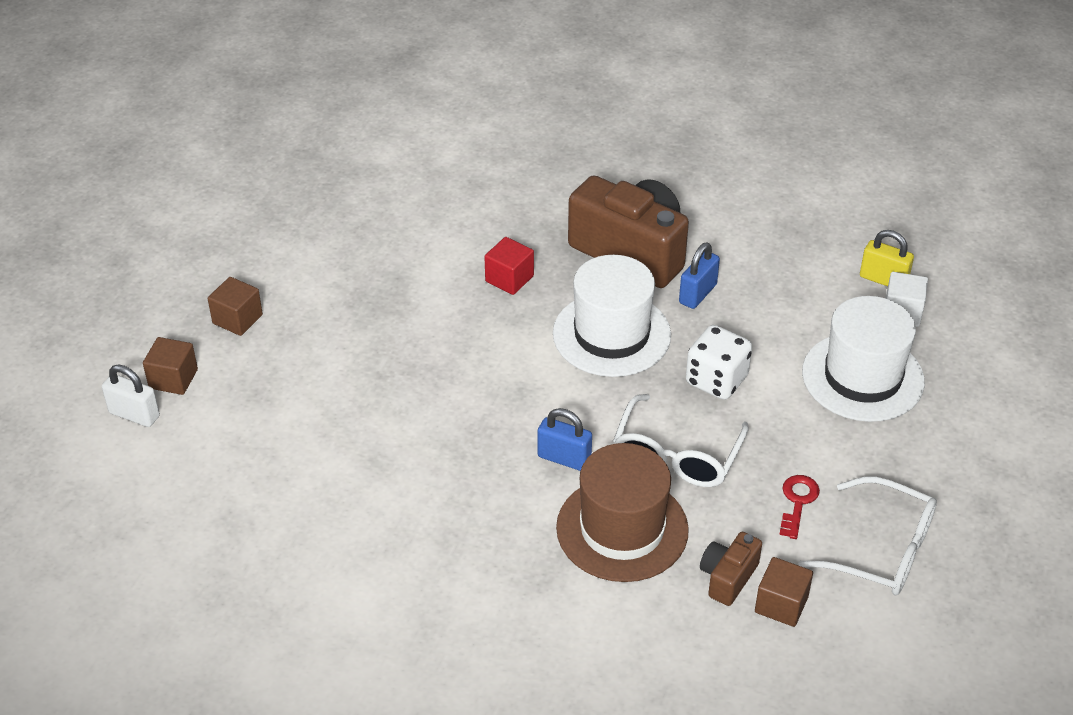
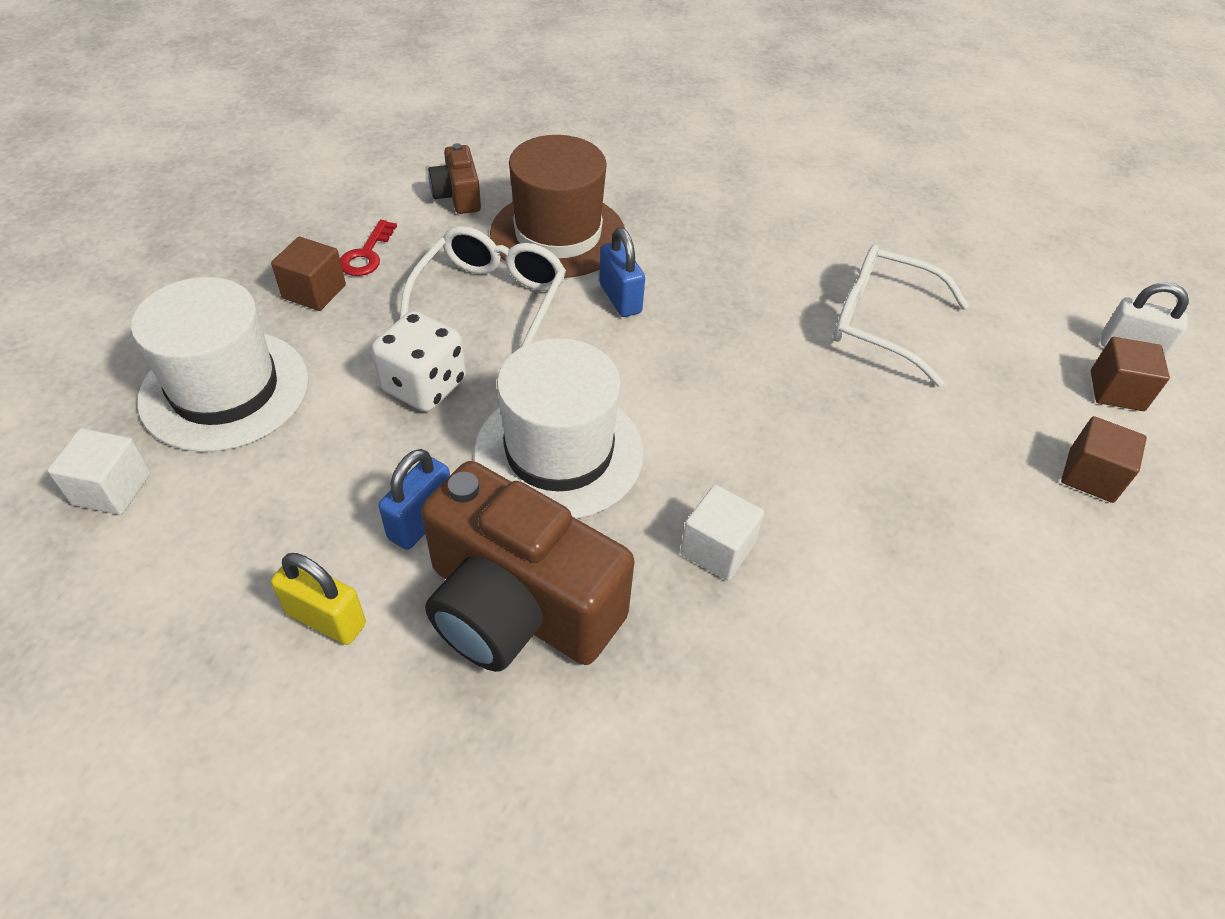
camera: 175 degrees right, 5 degrees up
red cube [484,237,534,295] -> white cube [680,485,764,580]
blue padlock [538,408,592,471] -> blue padlock turned 45 degrees clockwise [599,227,645,317]
brown camera [700,532,762,606] -> brown camera turned 135 degrees clockwise [428,143,481,214]
brown cube [755,557,813,627] -> brown cube moved to [271,237,346,311]
white glasses [798,476,937,596] -> white glasses moved to [833,244,969,387]
yellow padlock [860,230,914,286] -> yellow padlock moved to [271,553,366,645]

